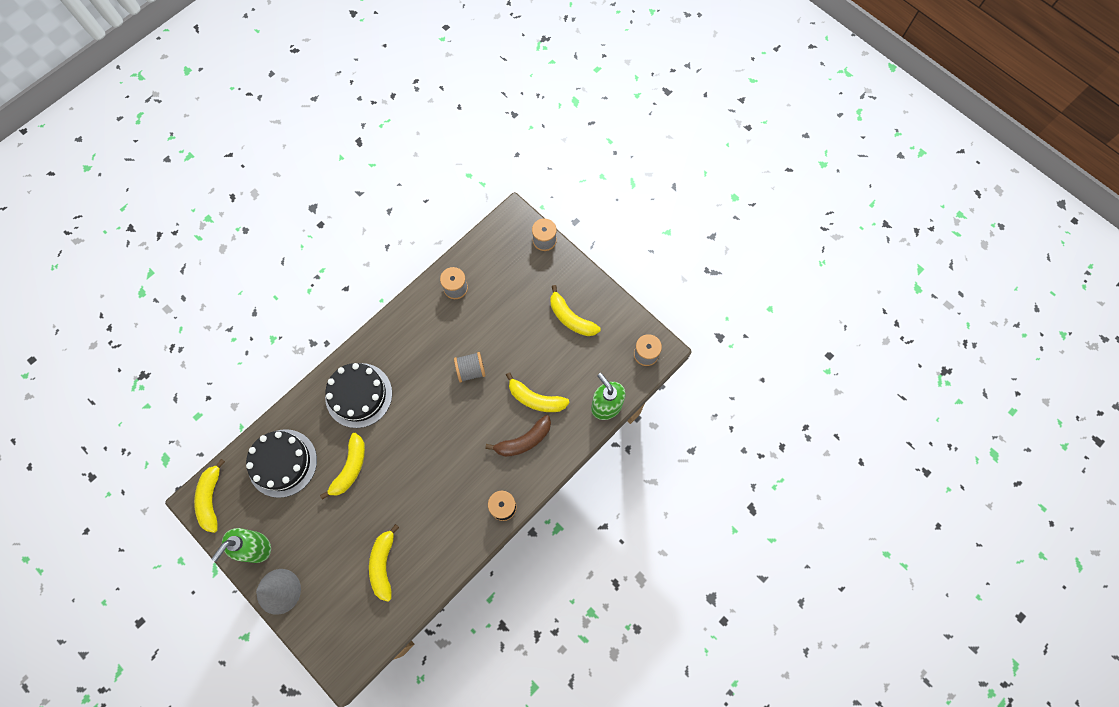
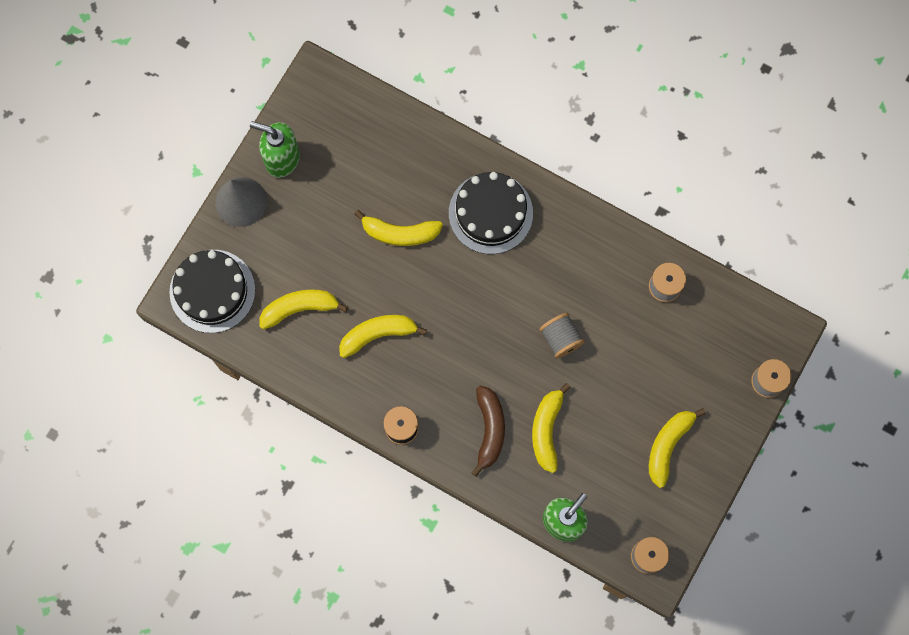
camera: 75 degrees right, 5 degrees up
yellow banana [194,459,225,533] -> yellow banana moved to [339,315,427,358]
black cake [246,429,317,498] -> black cake moved to [169,250,255,333]
brown banana [485,415,551,457] -> brown banana turned 135 degrees counterclockwise [471,386,505,477]

